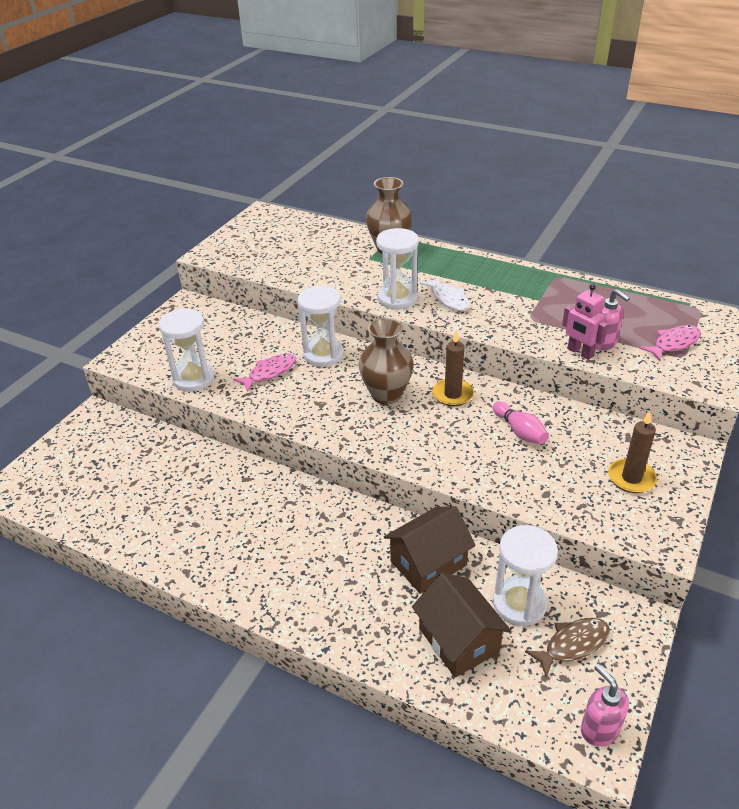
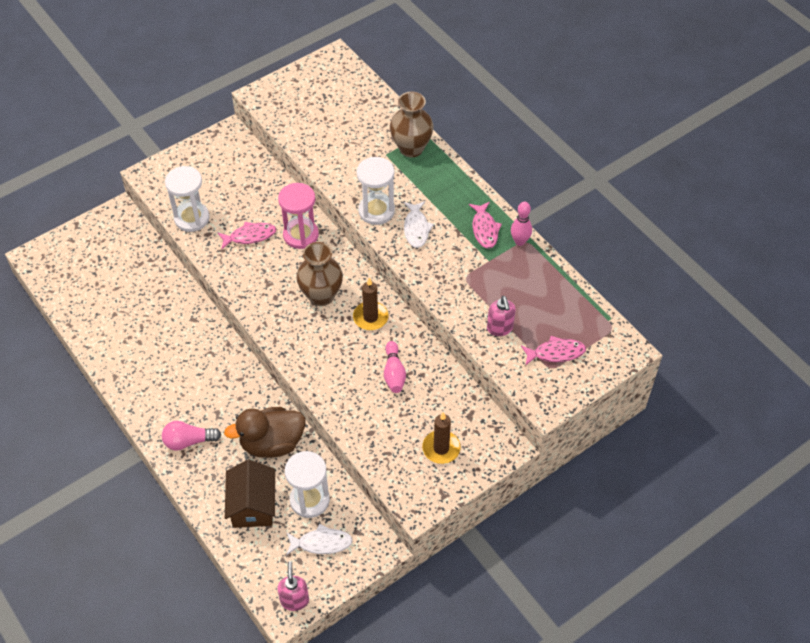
camera: 25 degrees right, 15 degrees up
white hourglass [298,286,344,367] -> pink hourglass [278,183,319,249]
brown house [384,506,476,594] -> brown duck [224,407,305,458]
brown fish [525,618,610,678] -> white fish [286,524,353,555]
pink robot [562,284,608,360] -> none
none -> pink light bulb [162,421,221,450]
none -> pink fish [469,202,502,249]
none -> pink bowling pin [511,202,532,246]

